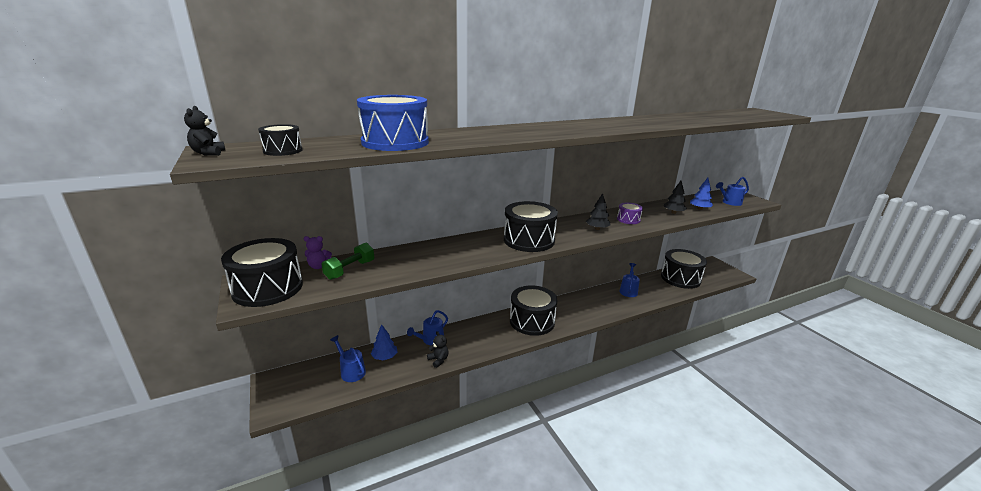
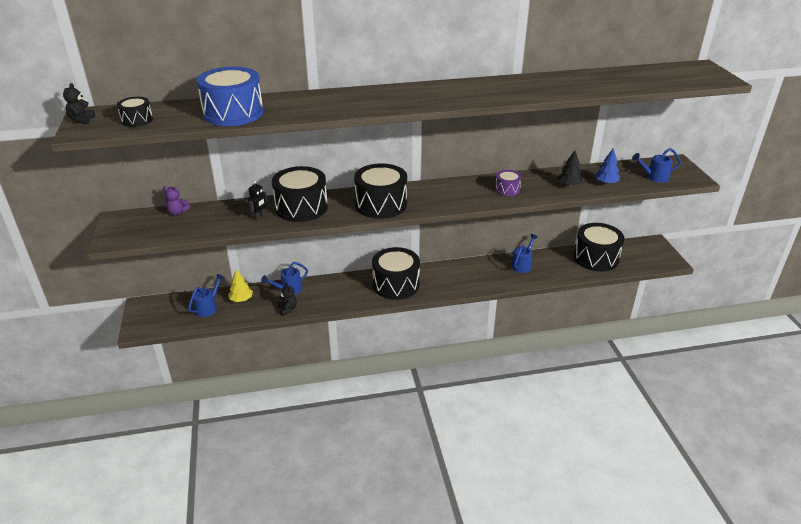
camera: 15 degrees right, 10 degrees up
black drum [221,238,303,307] -> black drum moved to [272,166,328,222]
green dumbbell [321,243,374,280] -> none
blue watering can [330,335,366,382] -> blue watering can turned 60 degrees clockwise [188,274,224,317]
blue tree [371,324,398,360] -> yellow tree [228,270,253,302]
black tree [586,193,610,230] -> none
none -> black robot [248,181,268,220]

